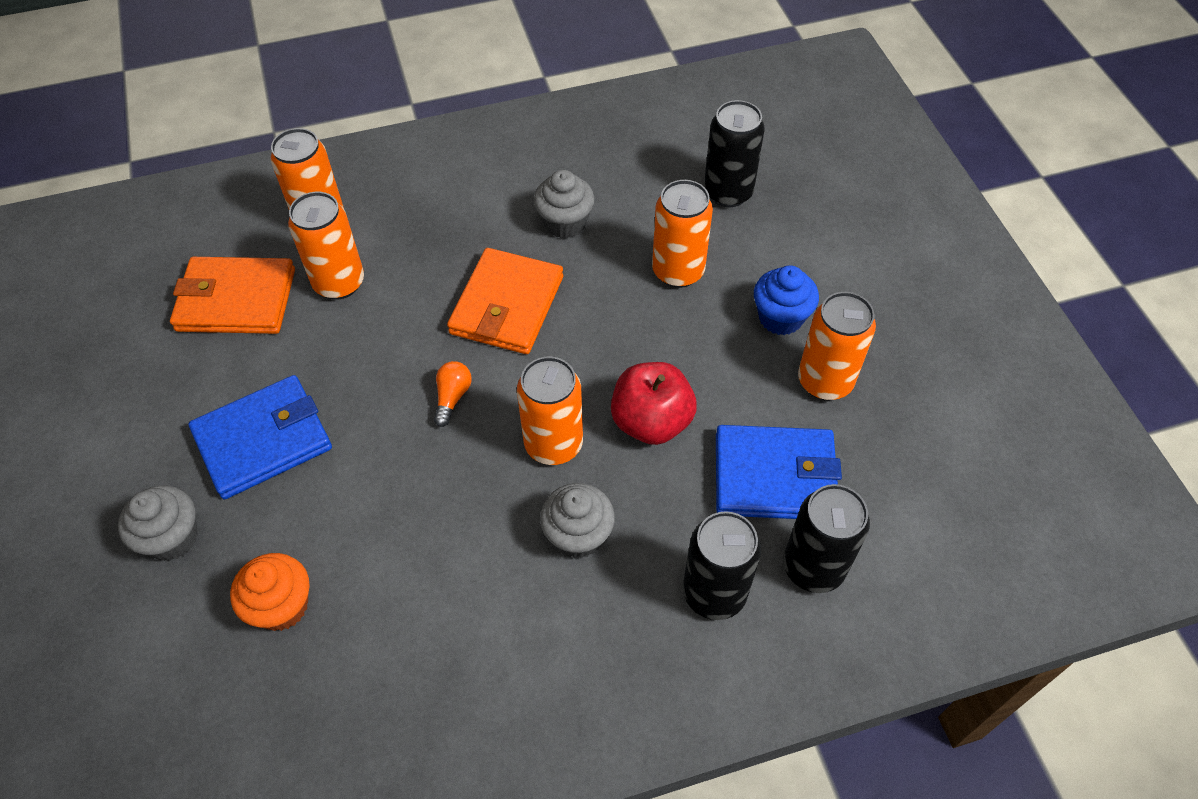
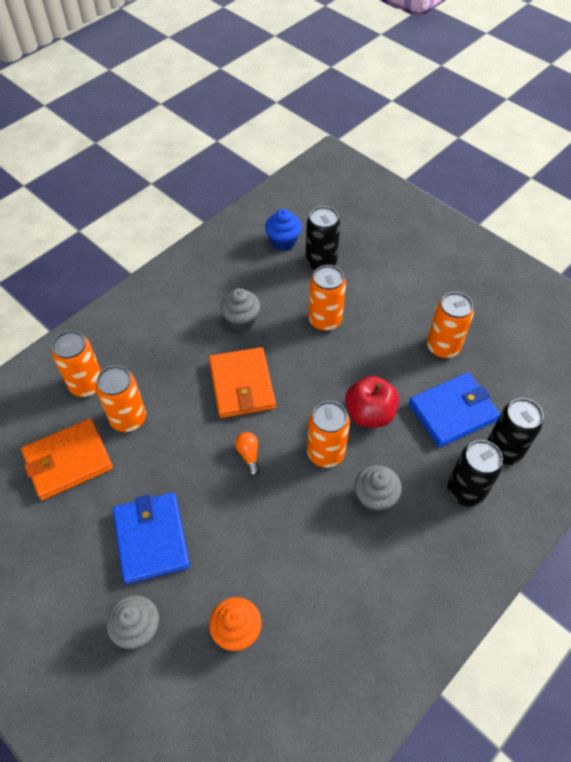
camera: 30 degrees left, 0 degrees up
blue wallet [188,375,332,499] -> blue wallet turned 45 degrees counterclockwise [113,492,190,584]
blue cupcake [754,265,819,335] -> blue cupcake moved to [265,209,302,251]

